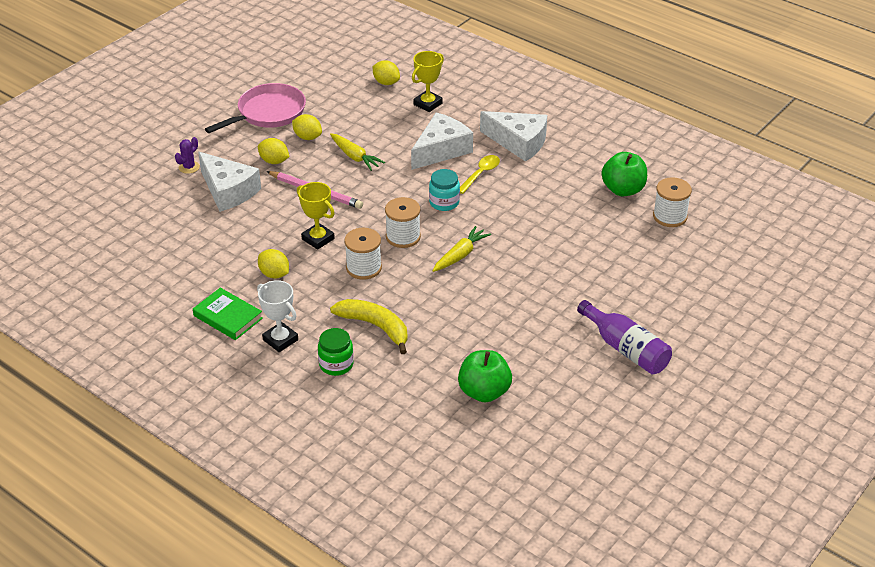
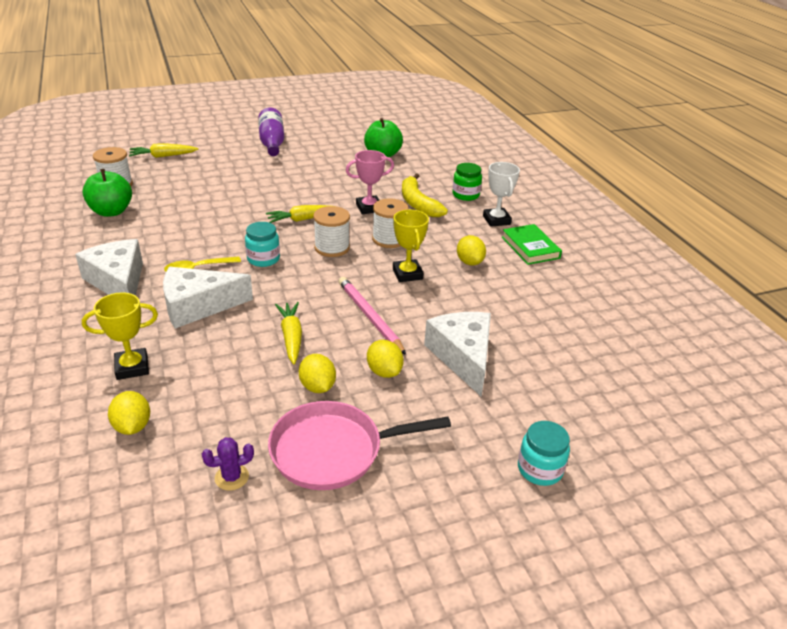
camera: 150 degrees left, 5 degrees down
purple cactus [175,137,200,174] -> purple cactus moved to [202,437,254,491]
none -> yellow carrot [129,143,198,158]
none -> pink trophy [346,150,394,214]
none -> turquoise jar [518,421,570,486]

